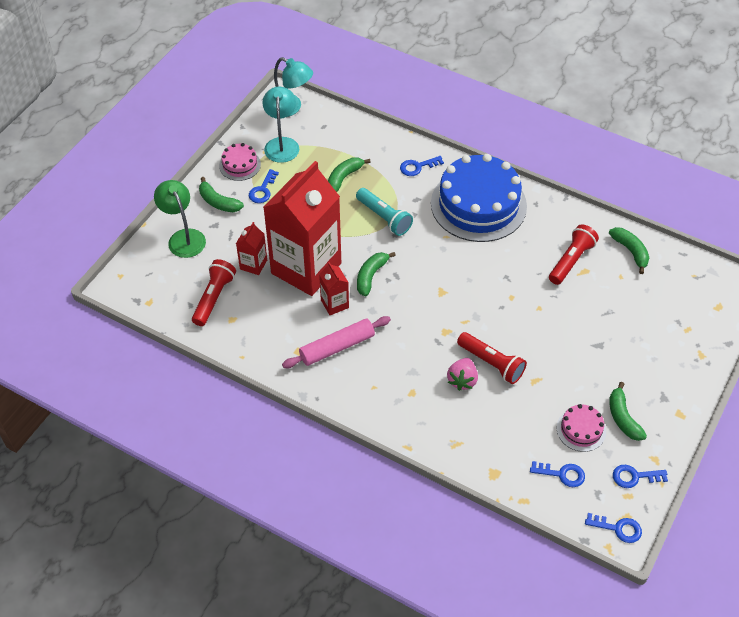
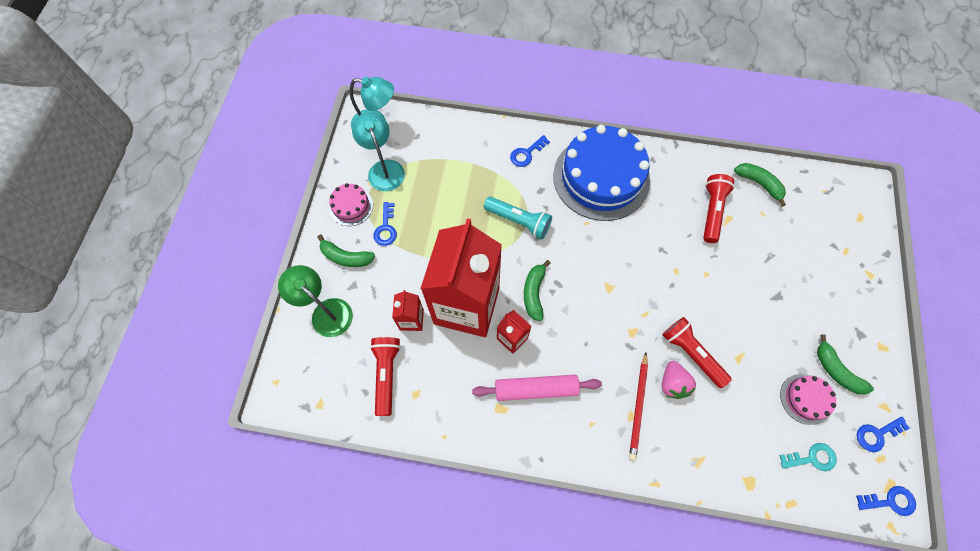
camera: 20 degrees left, 15 degrees up
pink rolling pin [282,316,391,368] -> pink rolling pin turned 45 degrees clockwise [472,375,602,401]
green banana [328,157,371,192] -> none
red flashlight [457,332,527,384] -> red flashlight turned 150 degrees counterclockwise [662,317,732,388]
blue key [530,461,585,487] -> turquoise key [779,443,837,471]
none -> red pencil [629,353,648,461]

